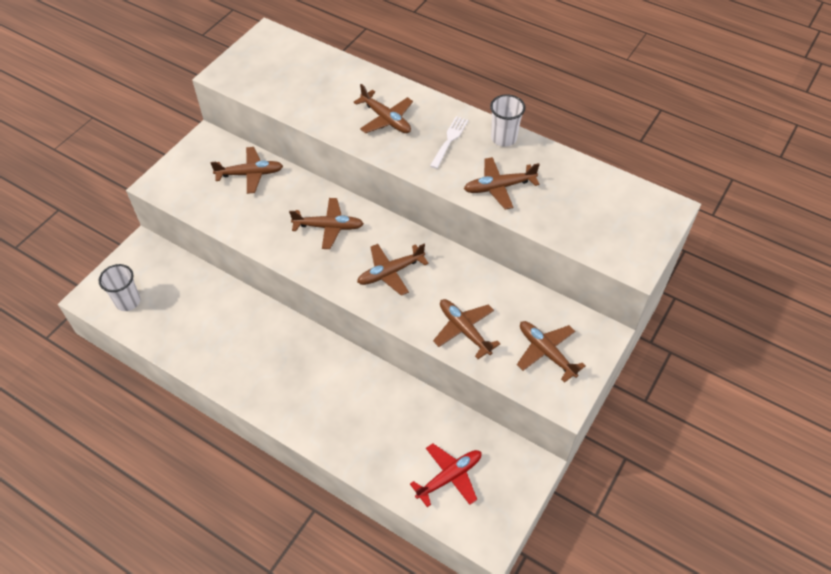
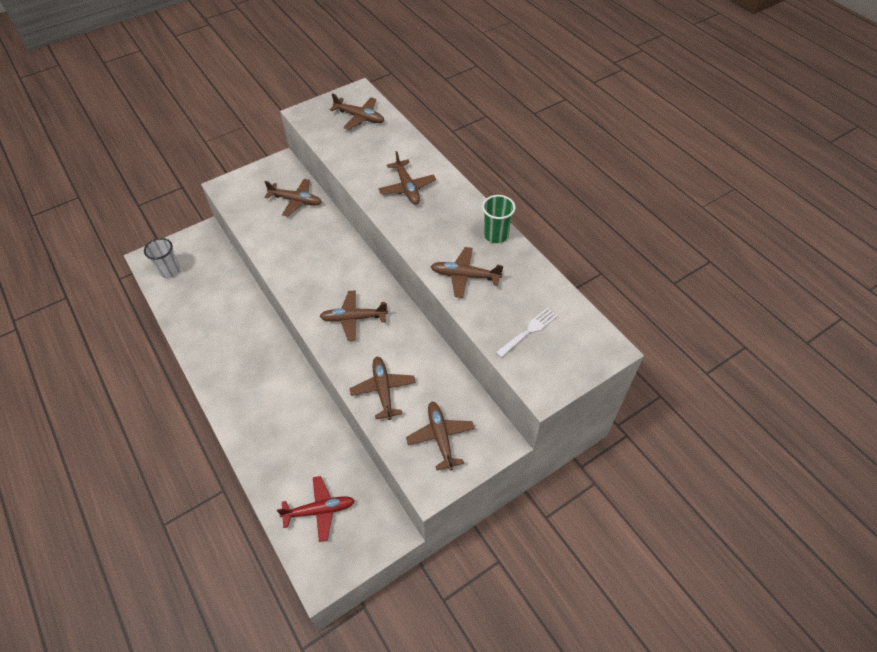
camera: 25 degrees right, 0 degrees up
brown plane [289,198,364,249] -> brown plane moved to [330,93,384,130]
white fork [430,116,468,169] -> white fork moved to [496,308,558,358]
white cup [490,94,525,147] -> green cup [482,195,516,243]

